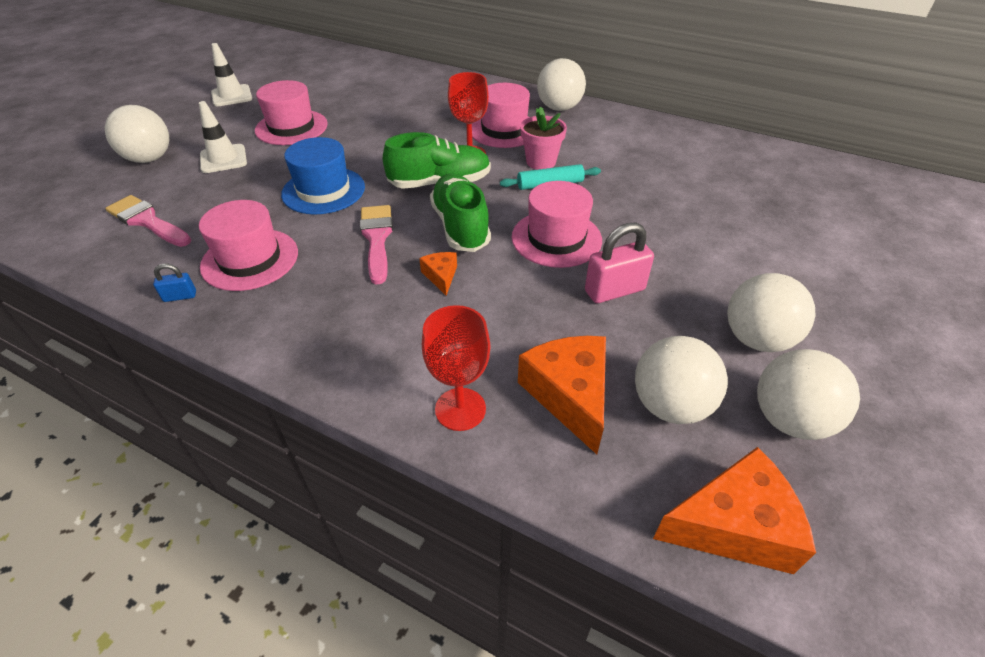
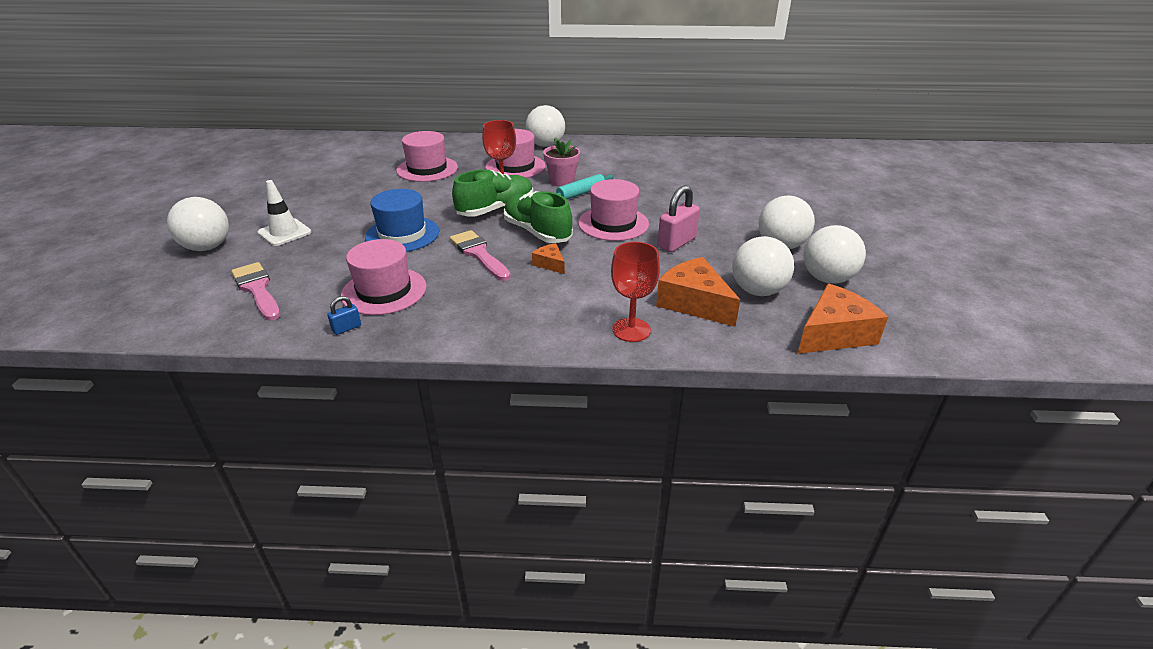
camera: 25 degrees left, 10 degrees down
pink brush [105,195,191,247] -> pink brush turned 45 degrees clockwise [231,262,280,321]
white traffic cone [211,43,252,106] -> none
pink hat [255,80,328,145] -> pink hat moved to [396,131,458,182]

